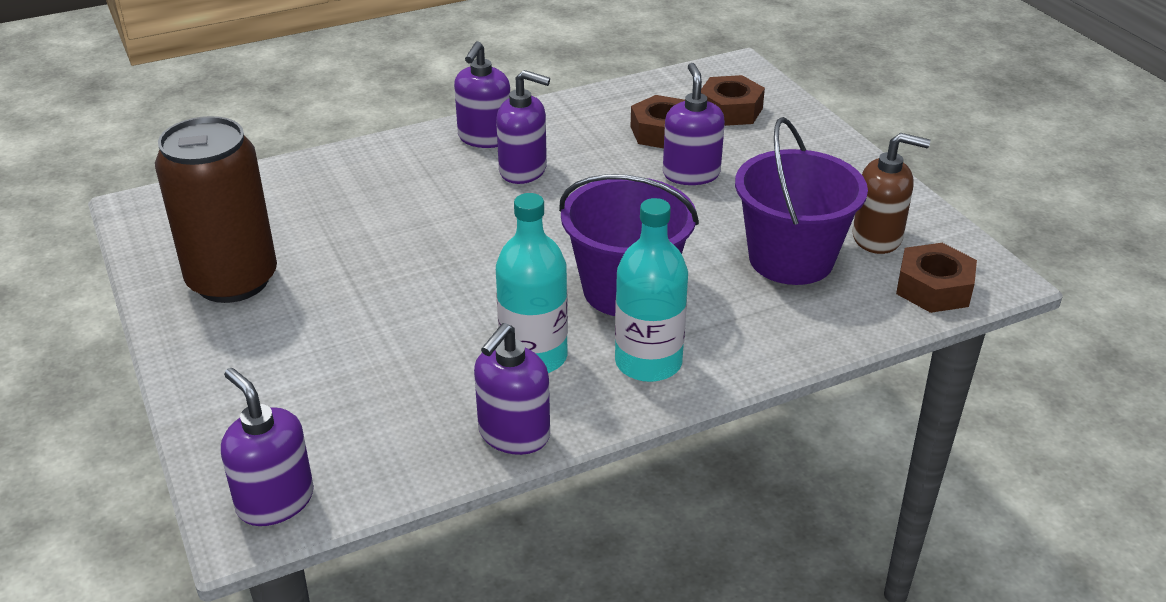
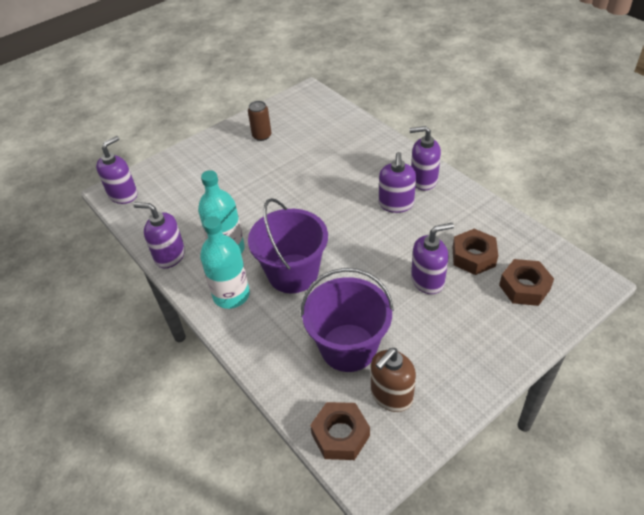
camera: 80 degrees right, 10 degrees up
brown can [155,116,277,303] -> brown can [248,101,271,141], size x0.46
brown soap dispenser [852,133,930,254] -> brown soap dispenser turned 45 degrees clockwise [371,348,416,412]

